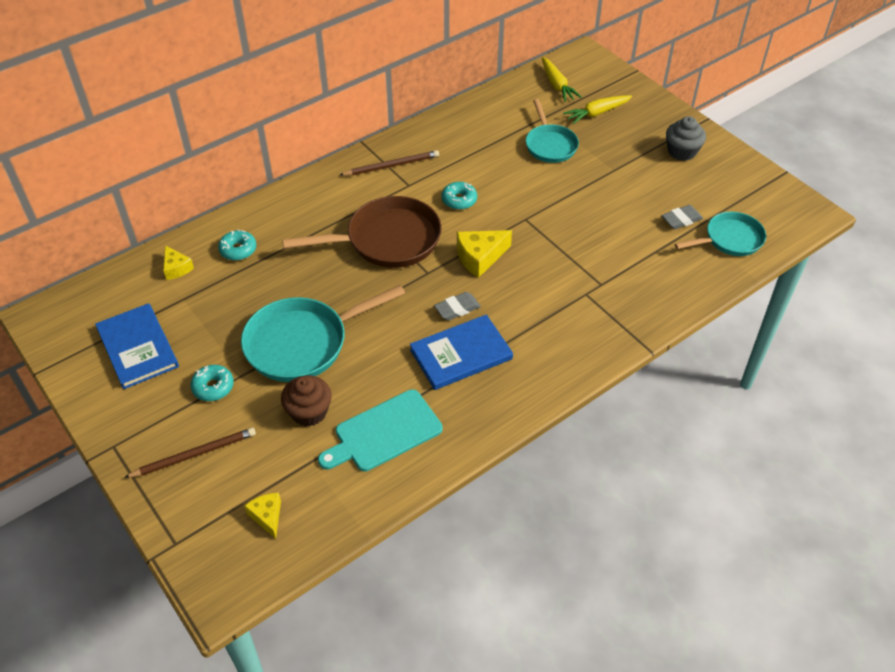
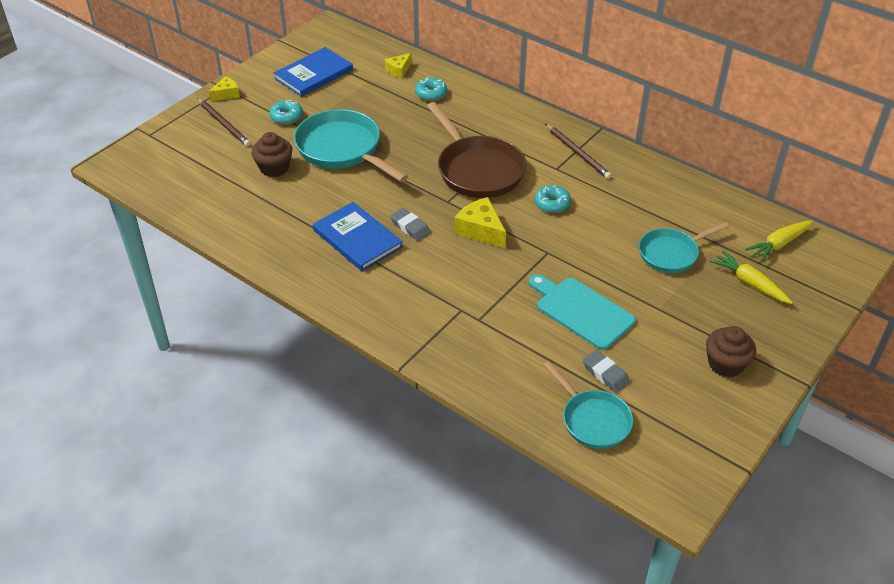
camera: 75 degrees right, 5 degrees down
yellow cheese [244,493,281,539] -> yellow cheese moved to [208,76,240,102]
turquoise cutting board [318,389,443,471] -> turquoise cutting board moved to [529,274,636,350]
grey cupcake [666,116,706,161] -> brown cupcake [706,326,756,377]

